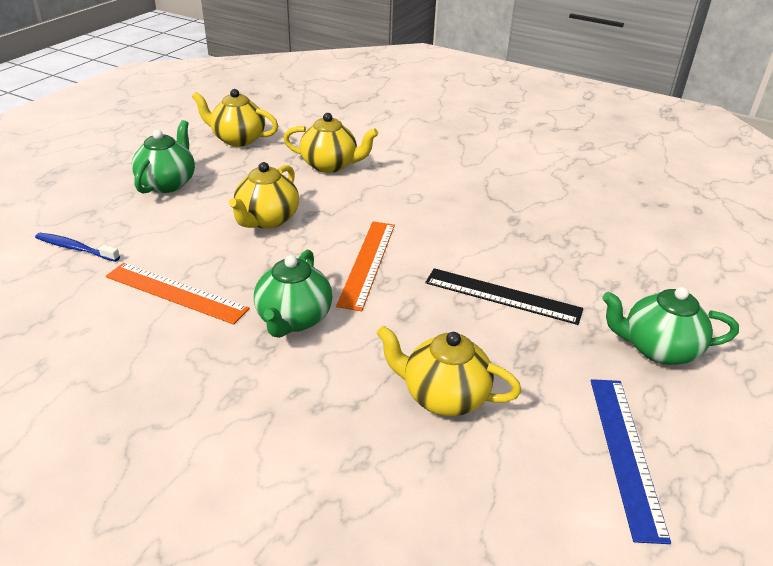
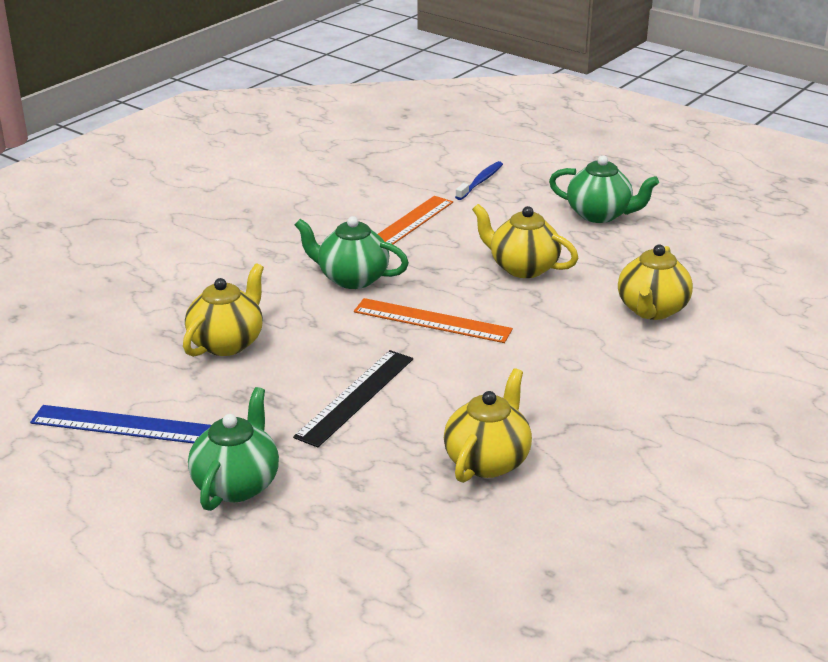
camera: 100 degrees right, 5 degrees down
yellow teapot [192,89,278,147] -> yellow teapot moved to [444,368,532,483]

